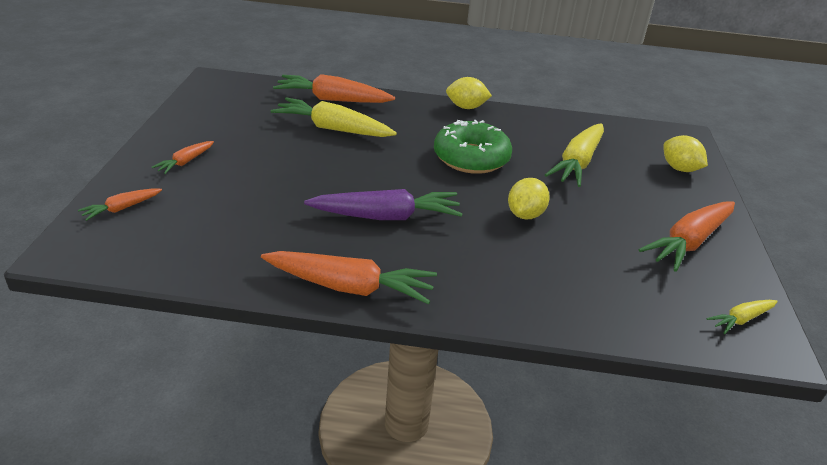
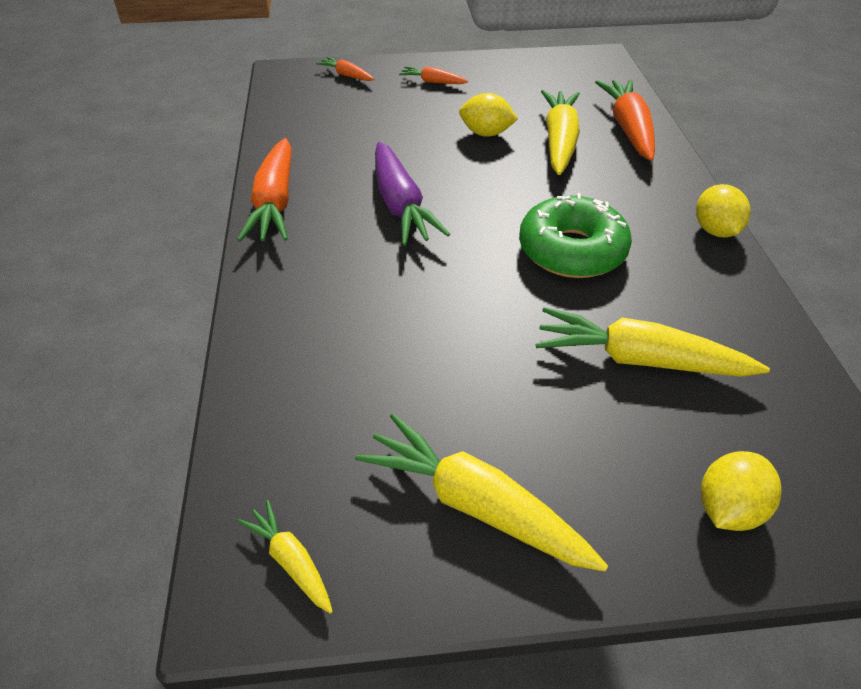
camera: 80 degrees right, 10 degrees up
yellow lemon [508,178,550,220] -> yellow lemon moved to [459,93,518,137]
orange carrot [638,201,735,272] -> yellow carrot [355,413,608,572]

